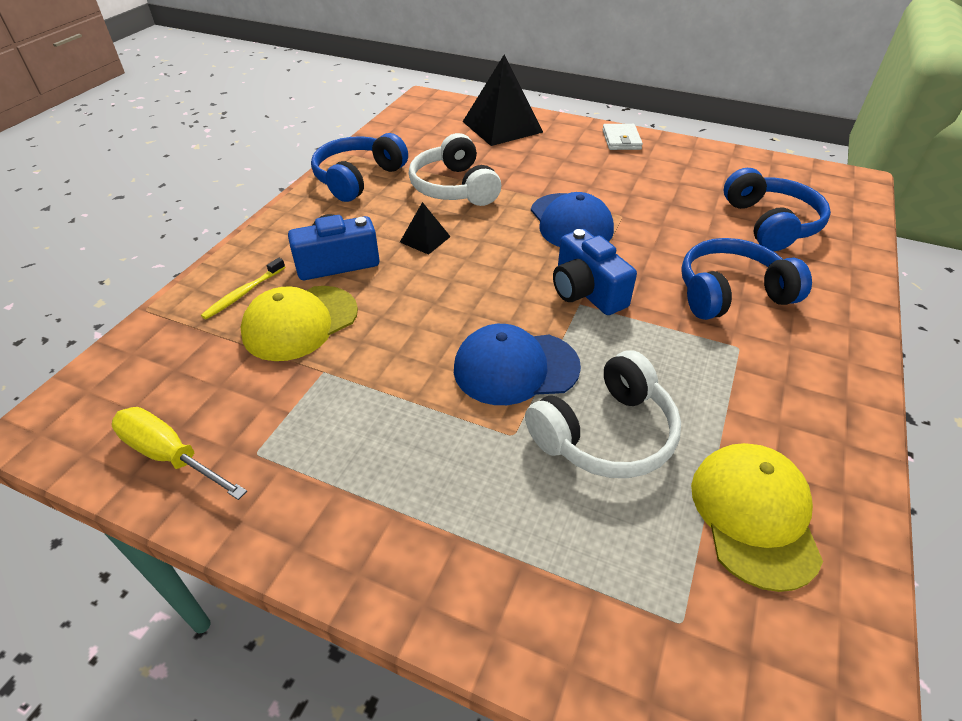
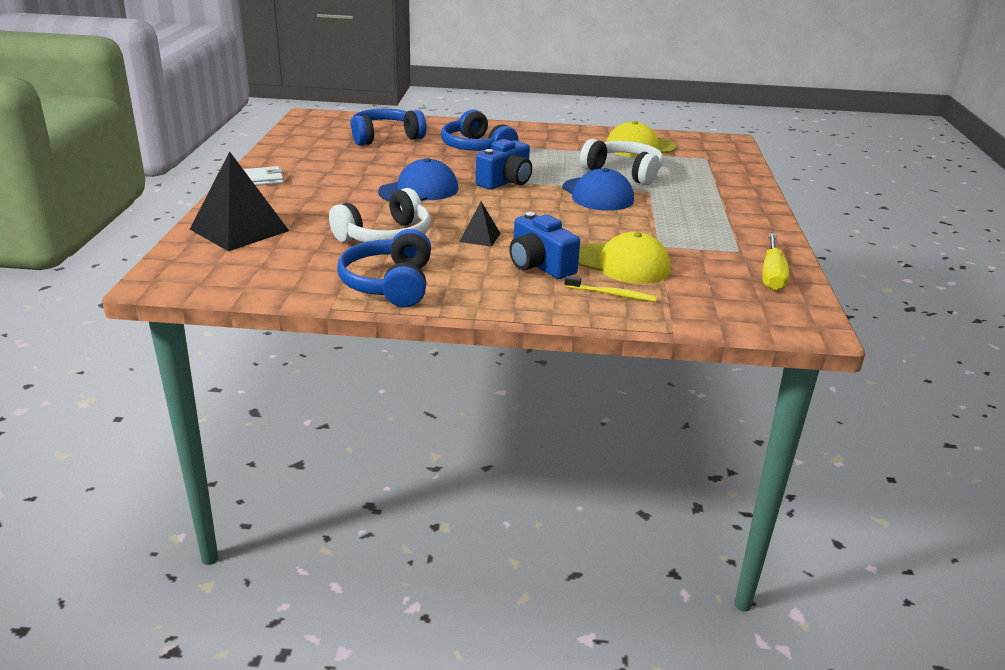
camera: 110 degrees left, 15 degrees down
blue headphones [311,133,408,202] -> blue headphones turned 75 degrees clockwise [337,229,431,307]

